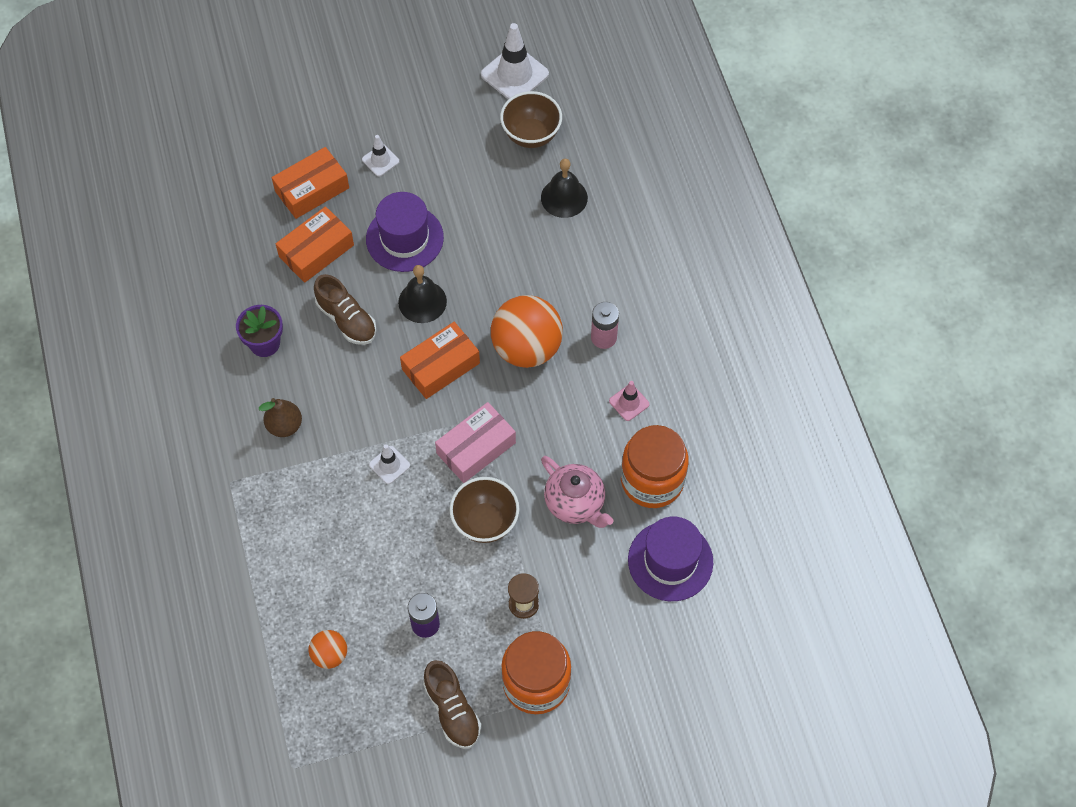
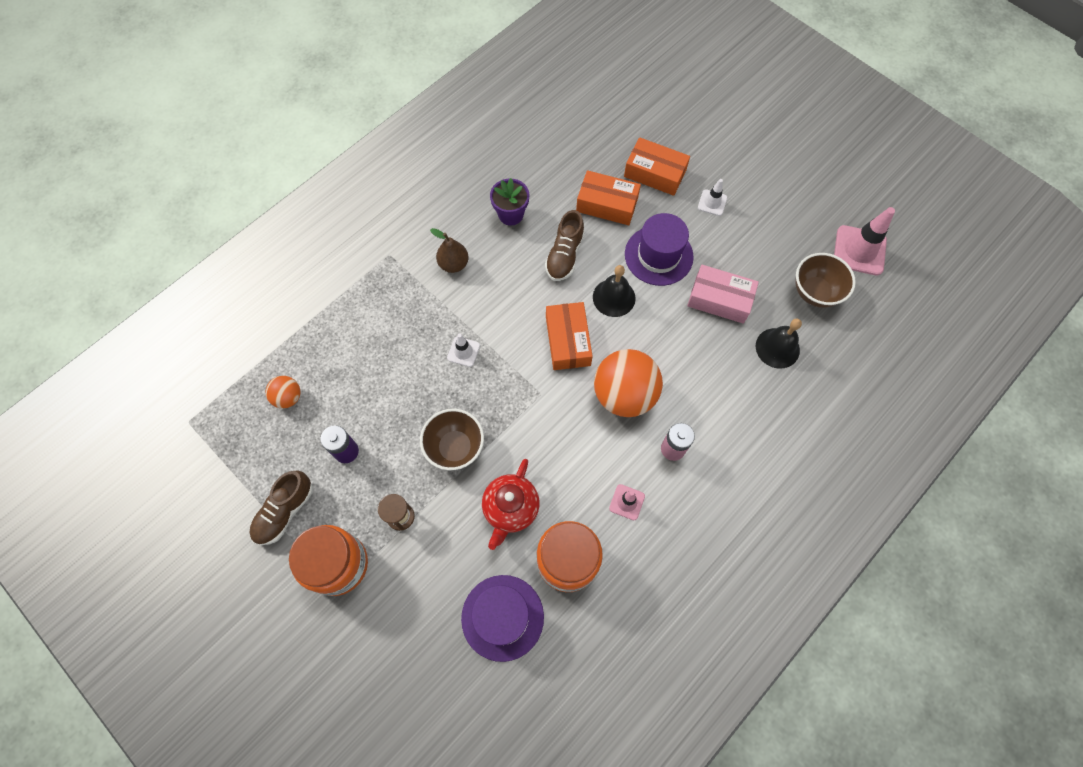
camera: 60 degrees right, 5 degrees up
orange box [400,322,480,399] -> orange box turned 60 degrees clockwise [546,302,593,370]
pink box [435,402,516,483] -> pink box moved to [687,265,759,324]
white traffic cone [481,23,549,100] -> pink traffic cone [834,207,895,275]
pink teapot [541,456,613,528] -> red teapot [482,459,540,550]

